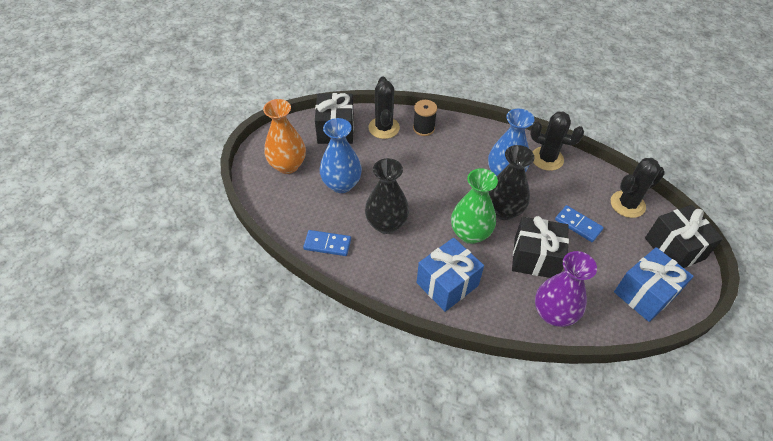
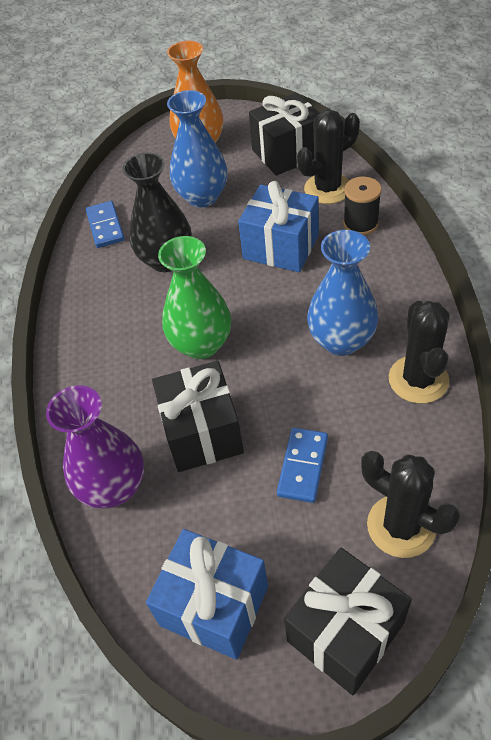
camera: 70 degrees right, 0 degrees up
blue gift [417,238,484,312] -> blue gift moved to [238,181,319,272]
black vase [488,145,534,220] -> none

